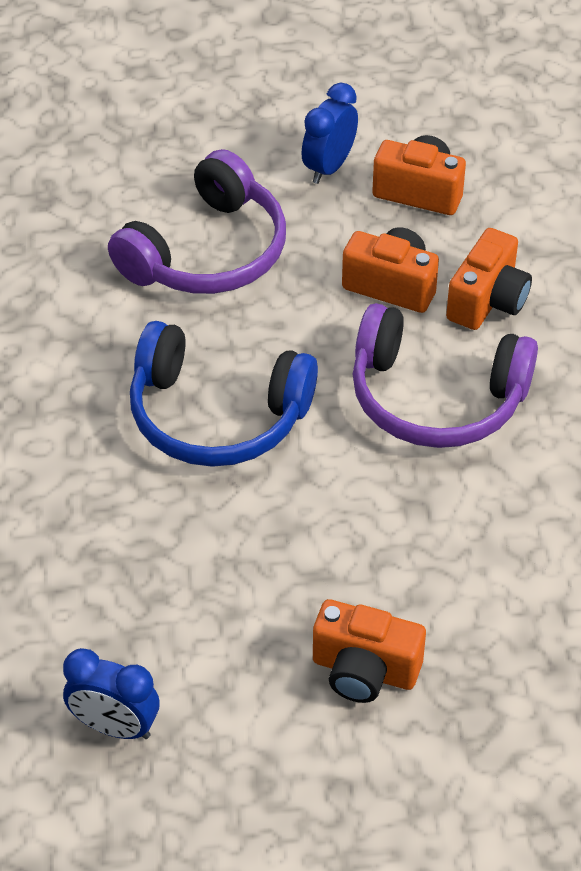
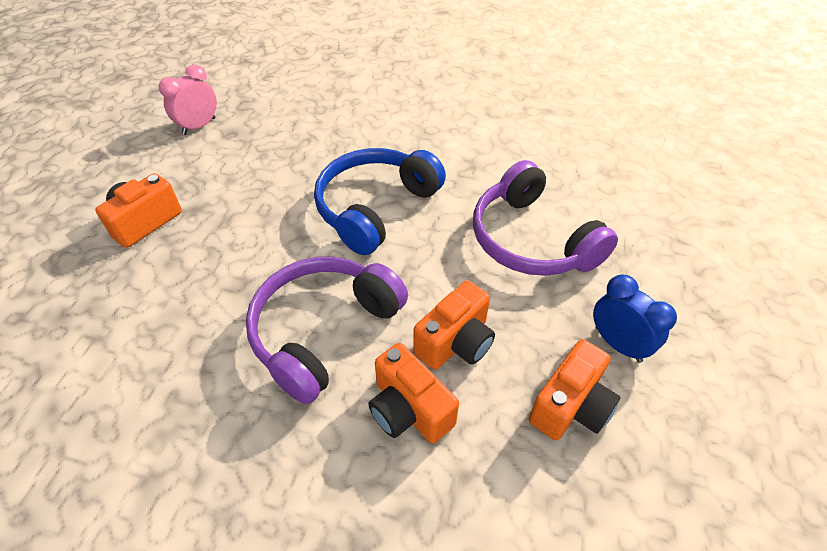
camera: 110 degrees right, 0 degrees up
blue clock [63,648,160,739] -> pink clock [159,64,217,135]

